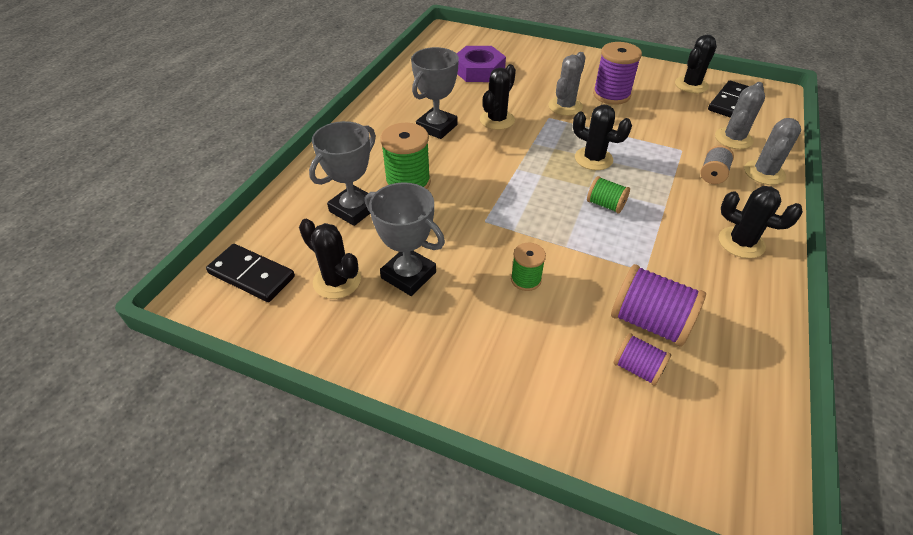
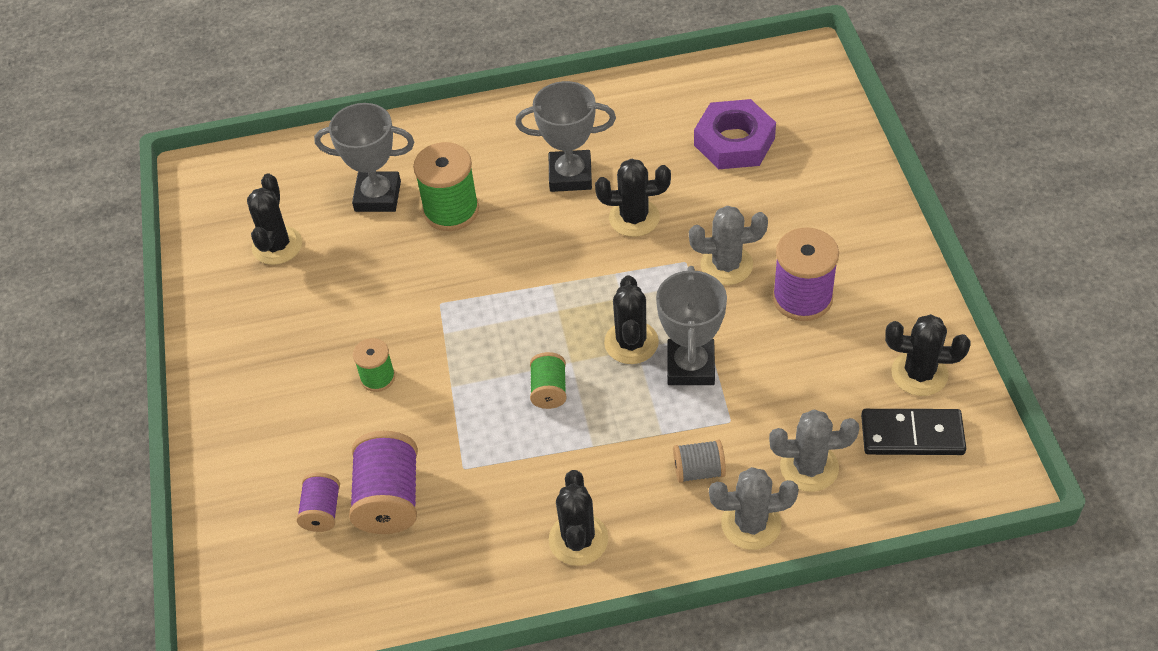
camera: 60 degrees right, 5 degrees up
black domino [206,244,295,302] -> none
grey trophy [365,182,445,296] -> grey trophy moved to [656,266,727,385]

